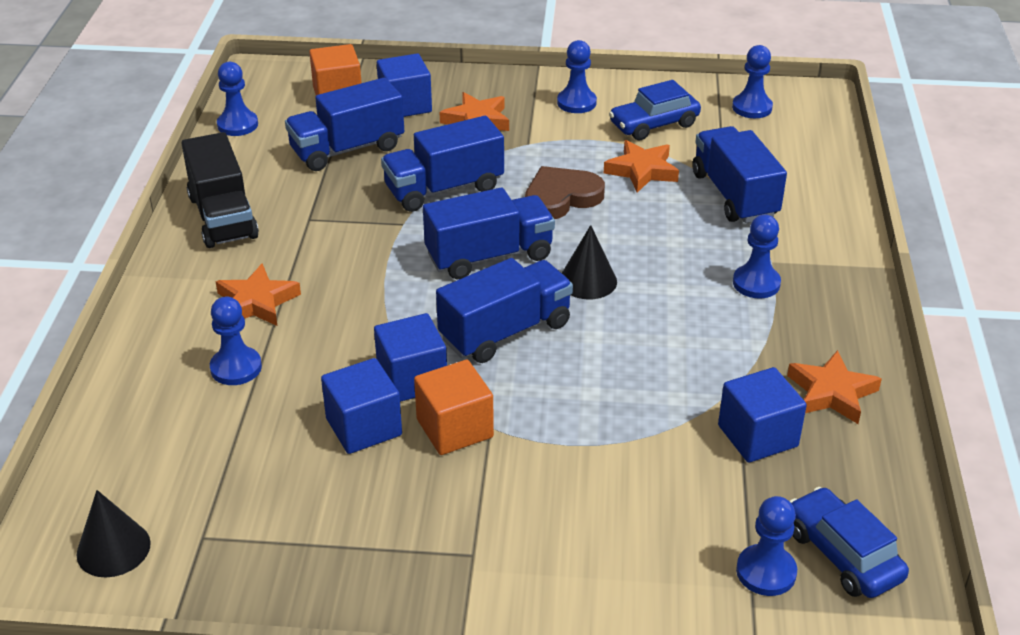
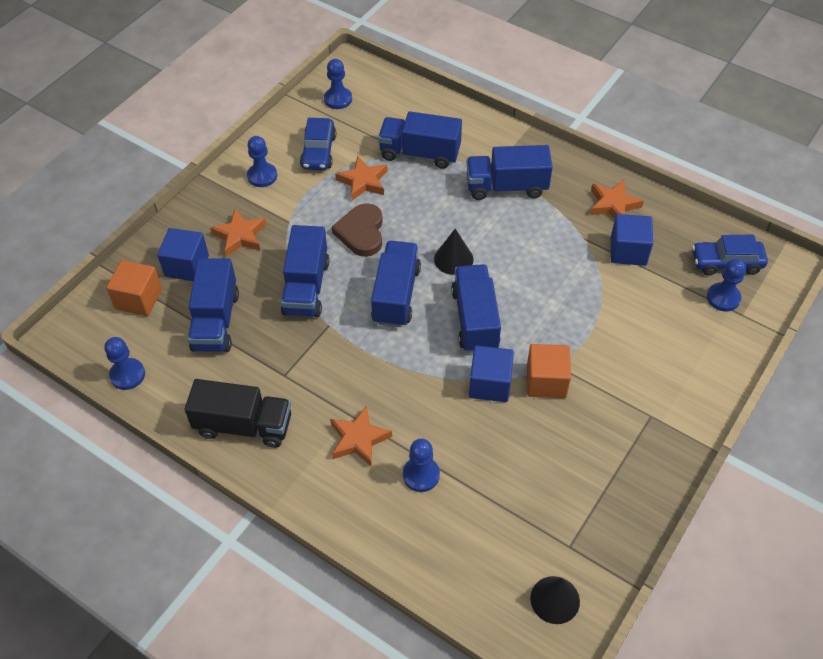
camera: 60 degrees left, 15 degrees up
blue cube [321,358,402,454] -> none
blue pawn [733,215,781,299] -> blue truck [467,145,553,200]

